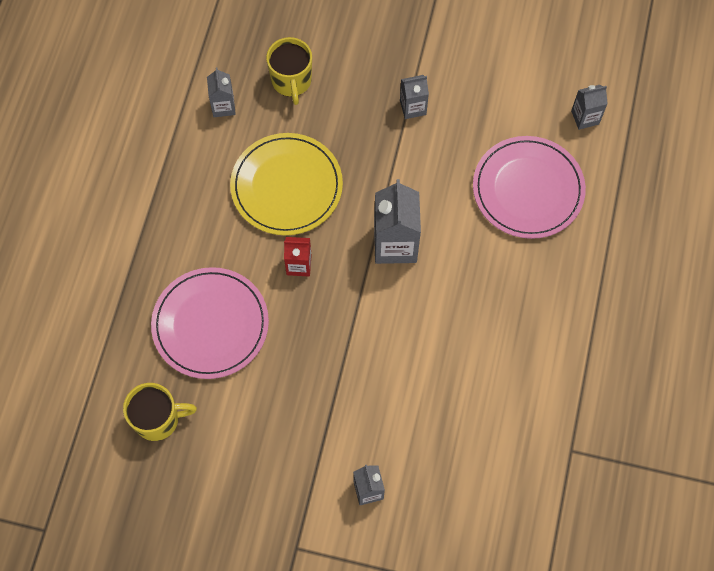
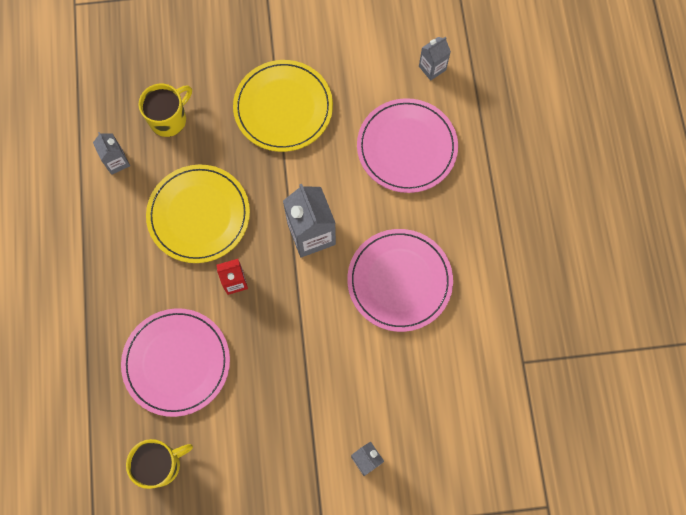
camera: 20 degrees left, 5 degrees up
yellow mug [266,37,312,105] -> yellow mug turned 105 degrees counterclockwise [139,84,192,137]
grey carton [400,75,429,119] -> yellow plate [233,60,333,152]
none -> pink plate [347,229,453,332]

